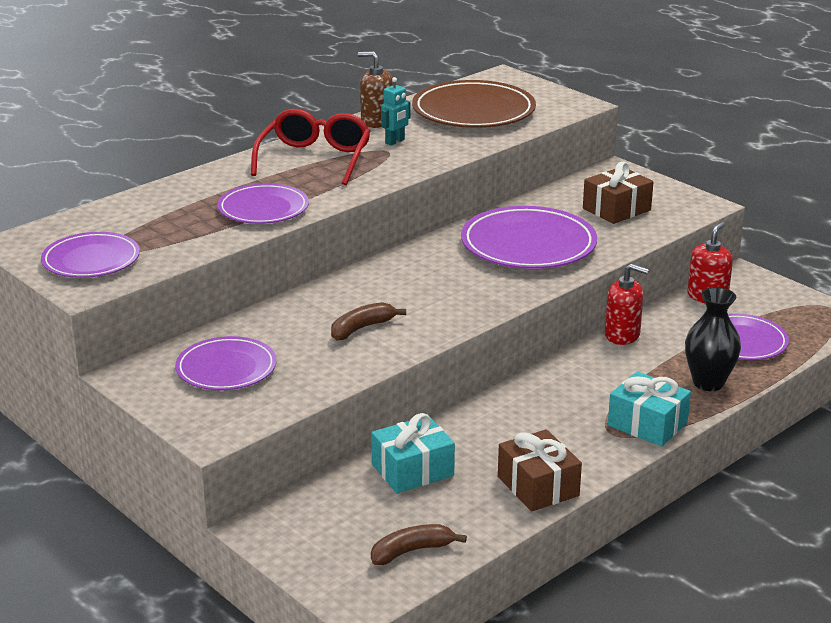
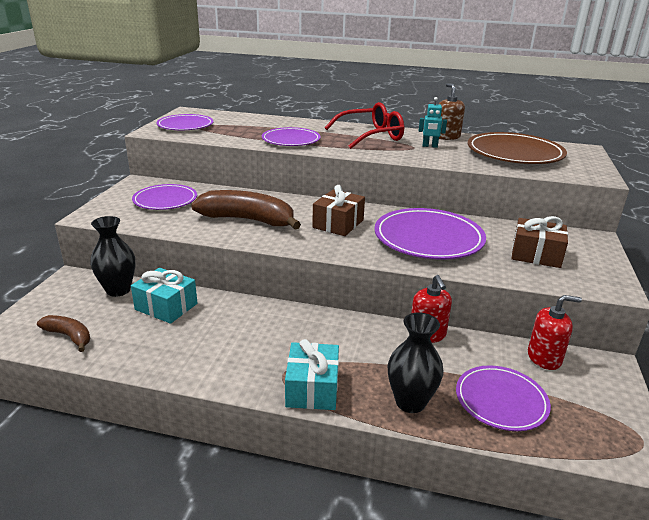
camera: 55 degrees right, 0 degrees up
brown banana [331,302,406,340] -> brown banana [191,190,301,229], size x1.89
brown gift [498,429,582,512] -> brown gift moved to [312,185,365,236]
none -> black vase [90,216,135,297]

